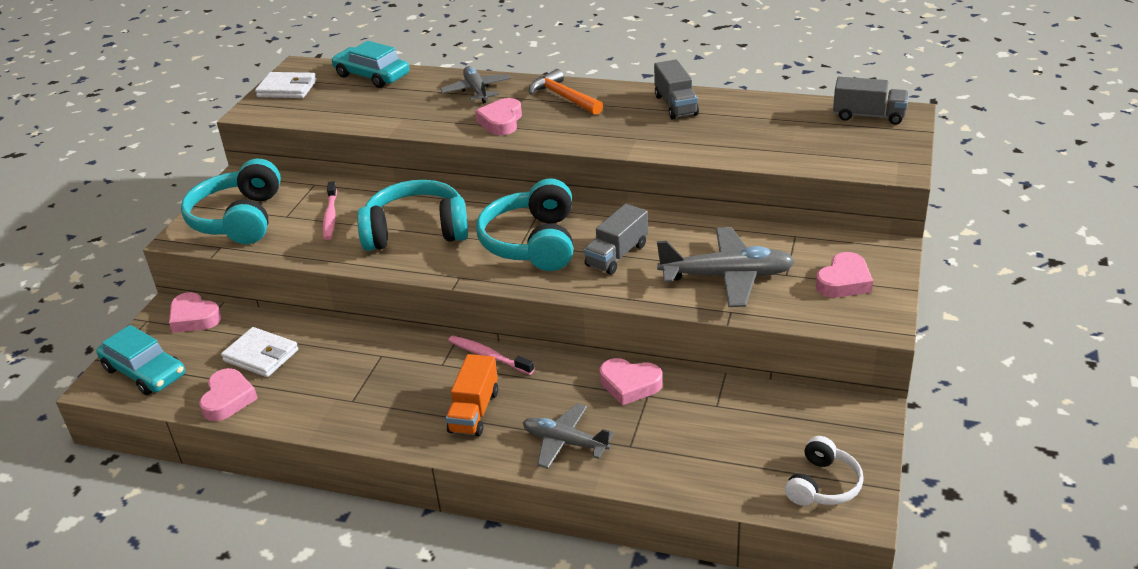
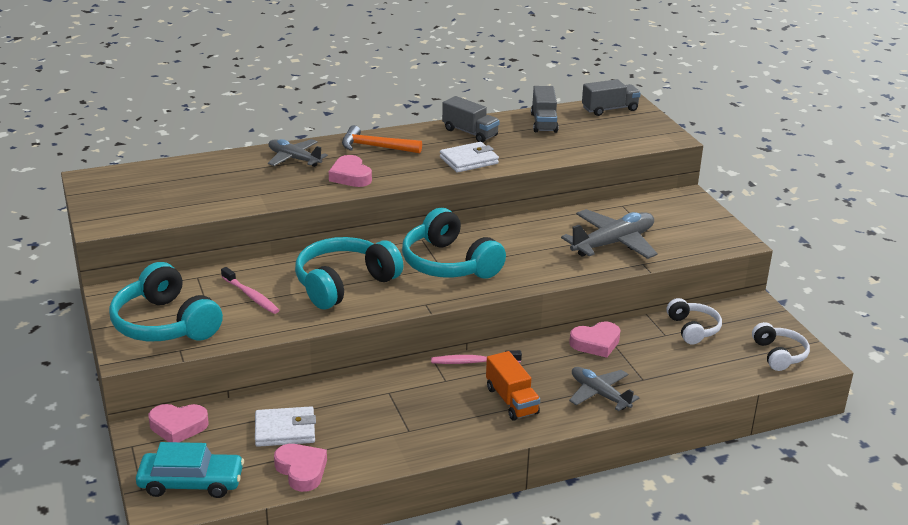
camera: 40 degrees left, 5 degrees down
white wallet [255,72,317,98] -> white wallet moved to [440,142,499,173]
turquoise car [331,41,409,88] -> none
grey plane [523,403,614,469] -> grey plane turned 60 degrees clockwise [569,367,639,411]
grey truck [584,204,648,275] -> grey truck moved to [531,86,559,133]
pink heart [816,252,873,298] -> none
none -> white headphones [667,298,722,344]

